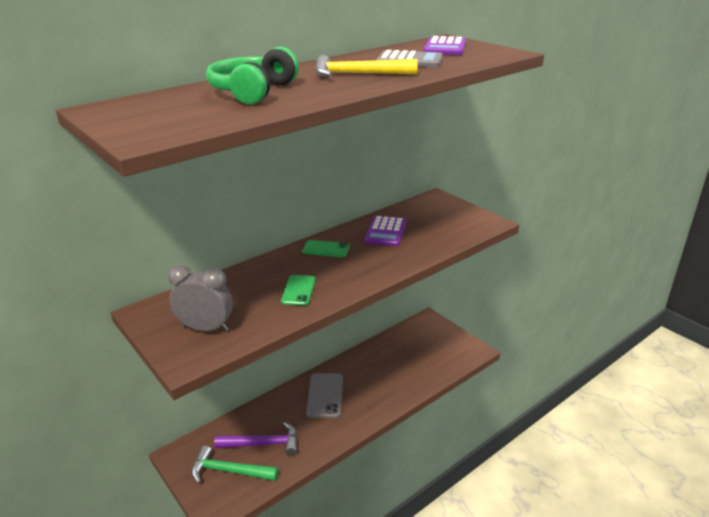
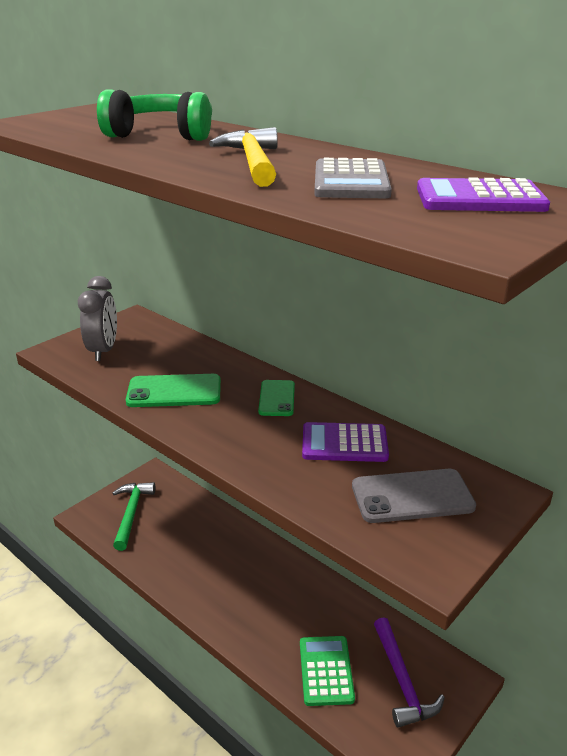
camera: 80 degrees right, 0 degrees up
purple hammer [214,422,297,456] -> purple hammer moved to [374,617,445,728]
green phone [281,275,316,306] -> green phone [126,374,221,407], size x1.52
grey phone [306,373,343,418] -> grey phone moved to [352,469,476,523]
none -> green calculator [300,636,355,706]

